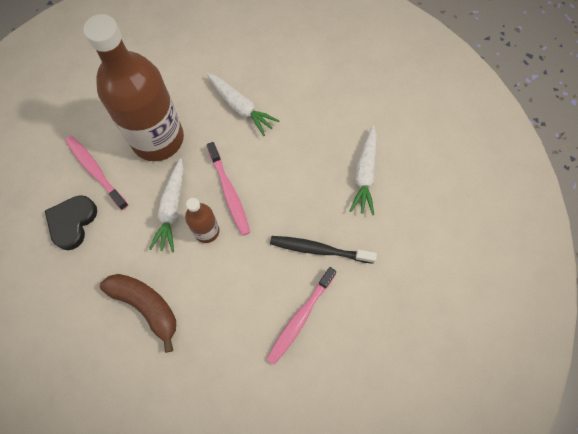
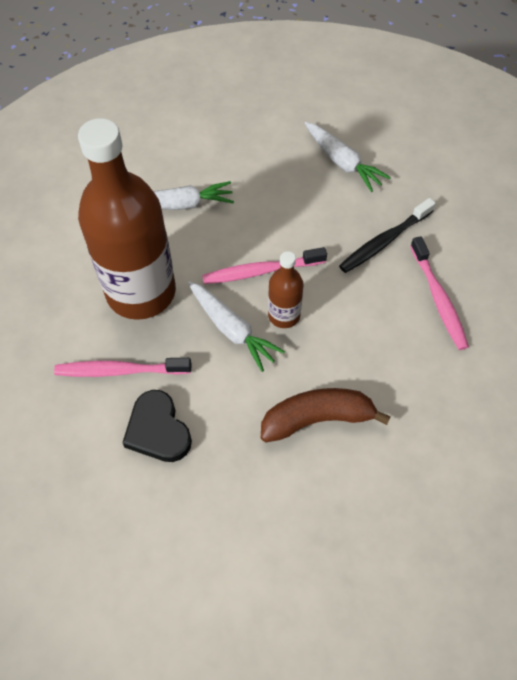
camera: 50 degrees left, 10 degrees down
pink toothbrush [207,142,250,236] -> pink toothbrush turned 150 degrees clockwise [202,247,327,284]

